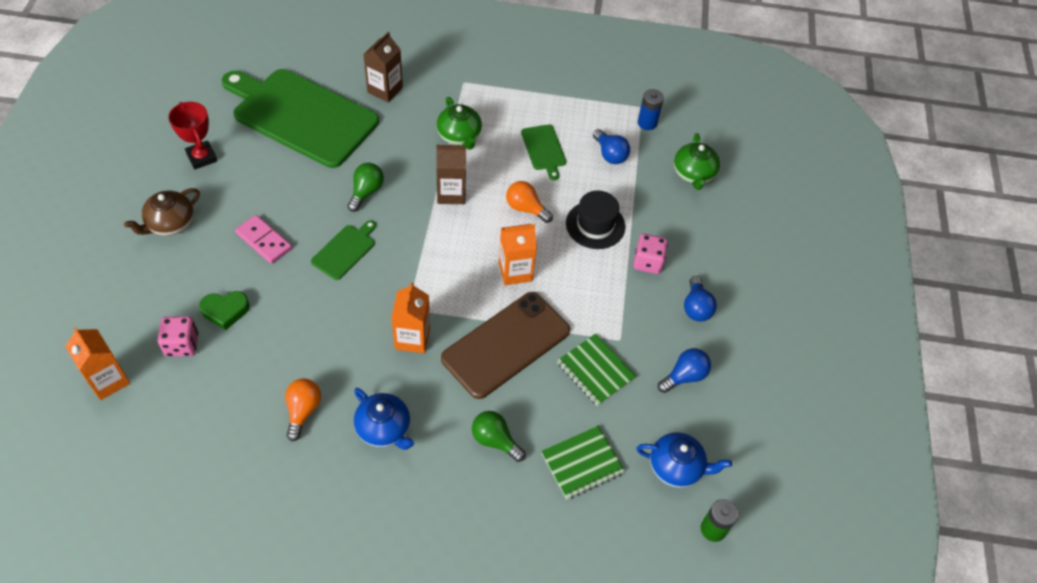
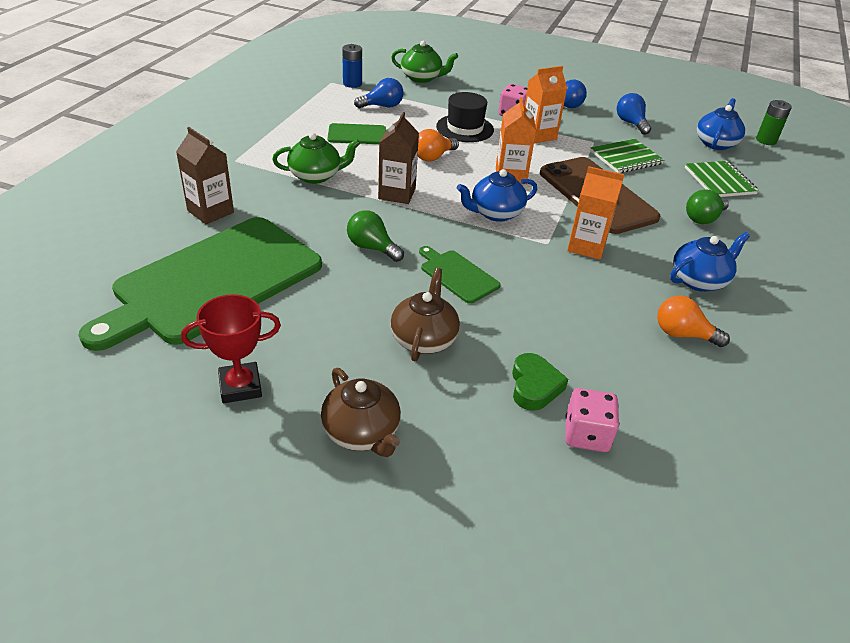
camera: 75 degrees left, 15 degrees down
orange carton [65,327,130,400] -> orange carton moved to [525,66,567,143]
pink domino [235,215,292,264] -> brown teapot [390,268,460,362]
none -> blue teapot [457,169,537,222]

